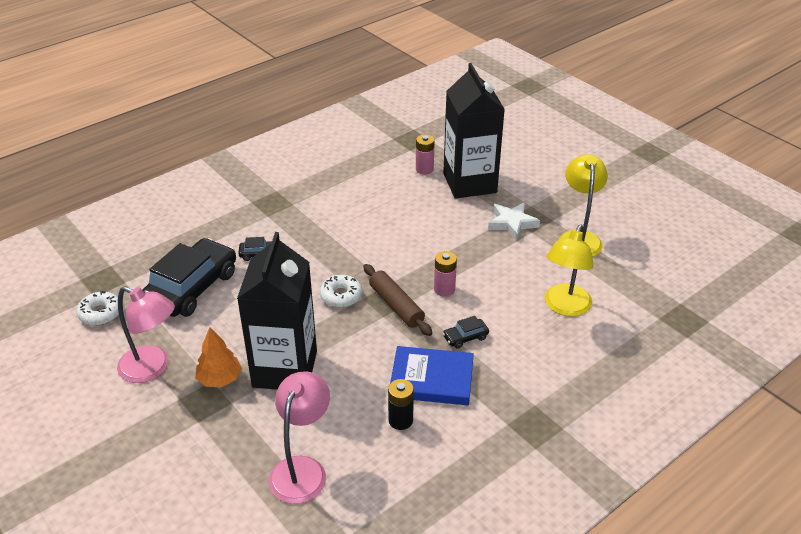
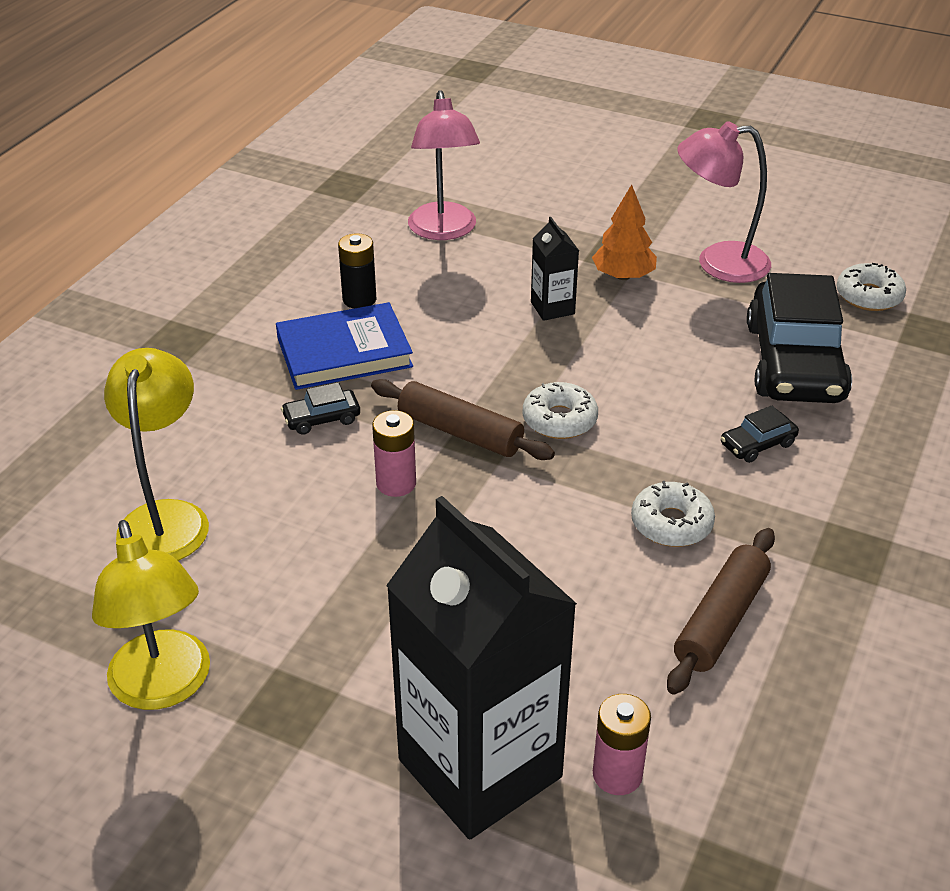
camera: 155 degrees right, 0 degrees up
black carton [237,232,317,390] -> black carton [531,217,579,321], size x0.42
black car [443,316,489,349] -> black car turned 150 degrees counterclockwise [281,382,360,435]
white star [488,202,540,240] -> none
none -> white donut [631,481,715,547]
none -> brown rolling pin [667,528,775,695]

